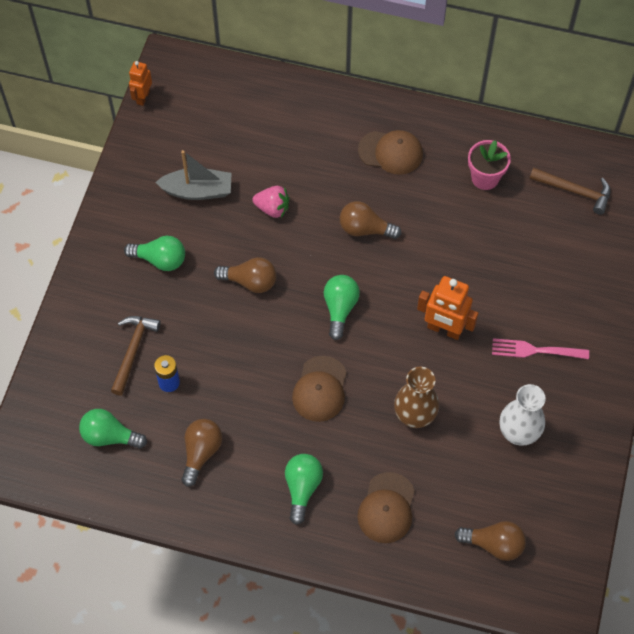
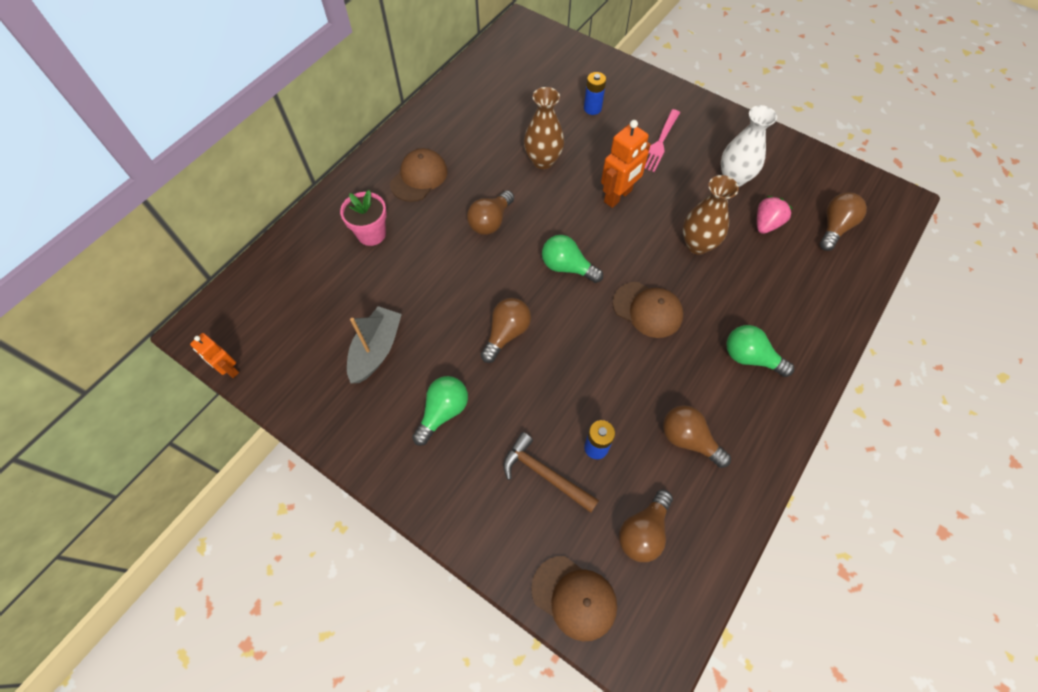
camera: 70 degrees left, 0 degrees up
green light bulb [79,409,147,449] -> brown light bulb [619,490,673,562]
pink strawberry [252,186,289,218] -> pink strawberry moved to [757,196,793,234]
brown cap [357,472,415,543] -> brown cap moved to [531,556,617,641]
pink flower pot [468,140,511,190] -> pink flower pot moved to [340,190,387,246]
brown hammer [530,168,611,215] -> none
none -> brown vase [524,87,564,169]
none -> blue battery [584,72,606,115]

